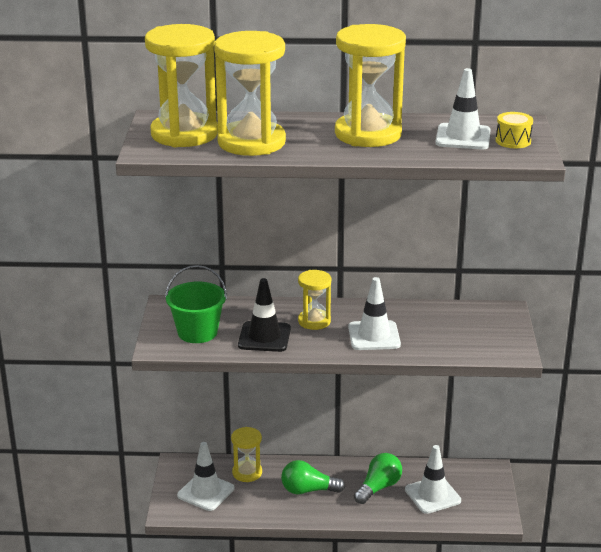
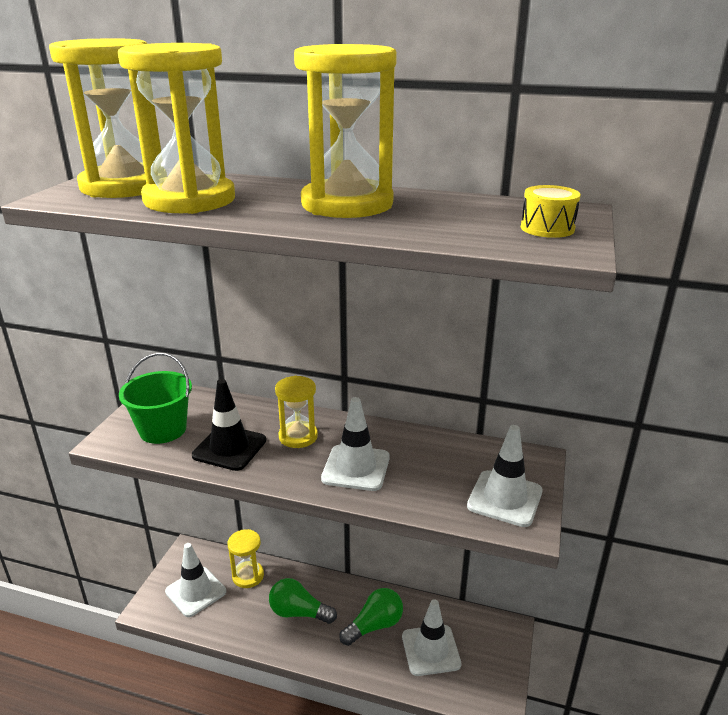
camera: 15 degrees right, 0 degrees up
white traffic cone [436,68,491,149] -> white traffic cone moved to [467,425,543,527]

